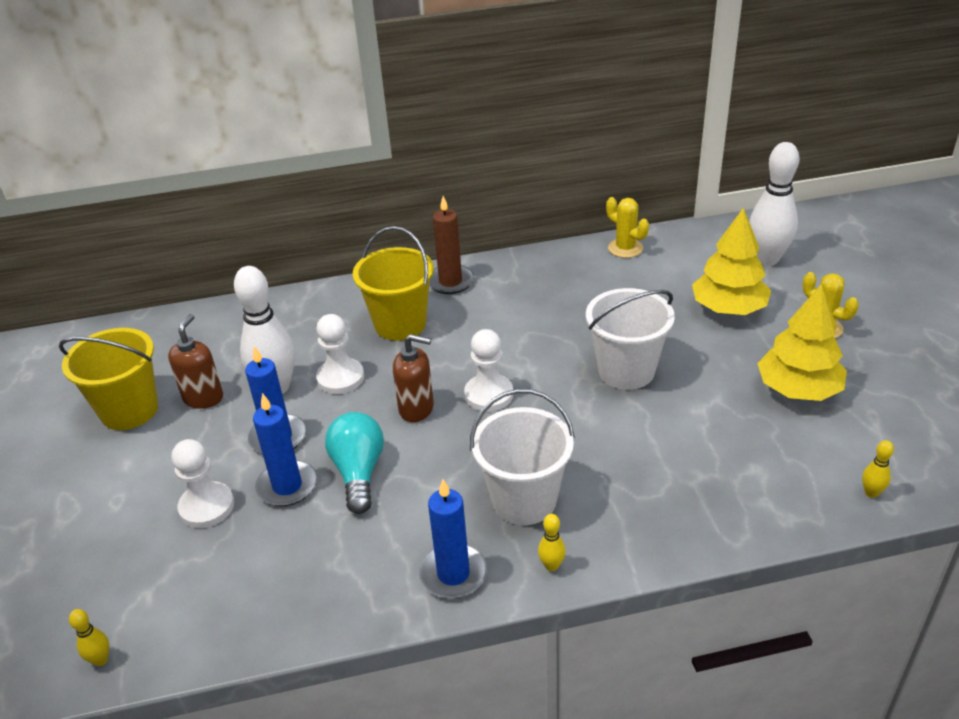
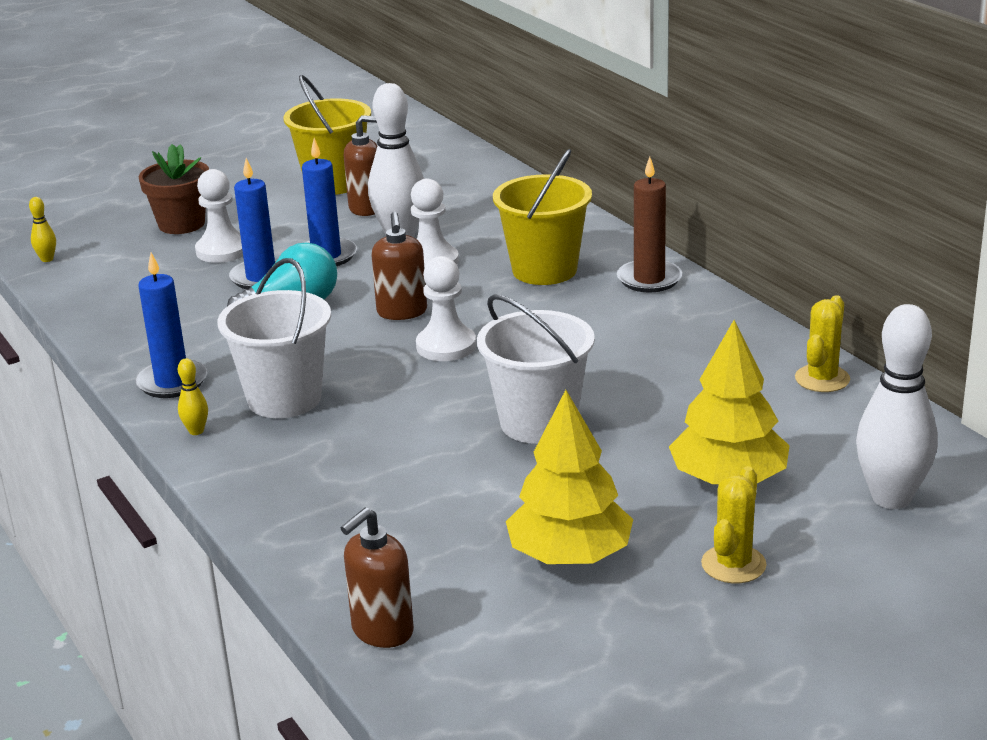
camera: 70 degrees right, 10 degrees down
yellow bowling pin [862,440,894,498] -> brown soap dispenser [341,508,414,648]
none -> brown flower pot [139,144,209,234]

